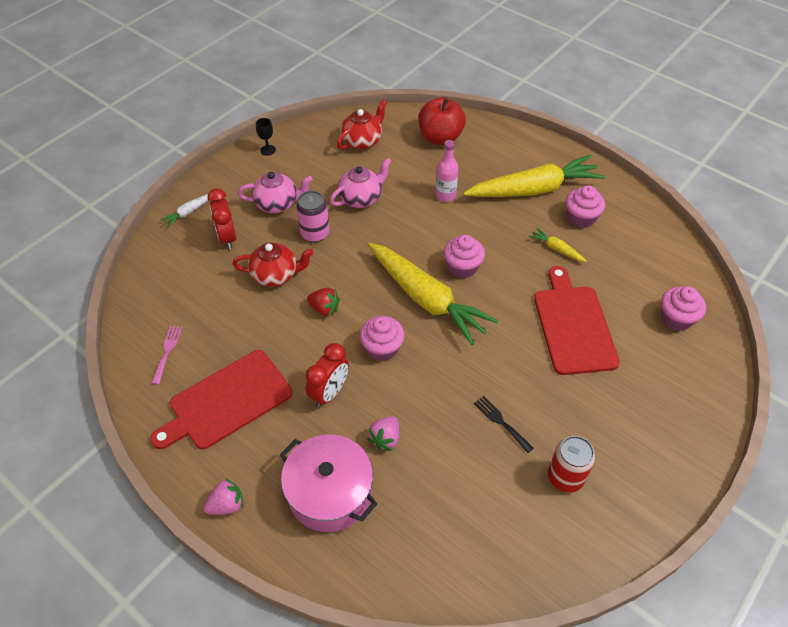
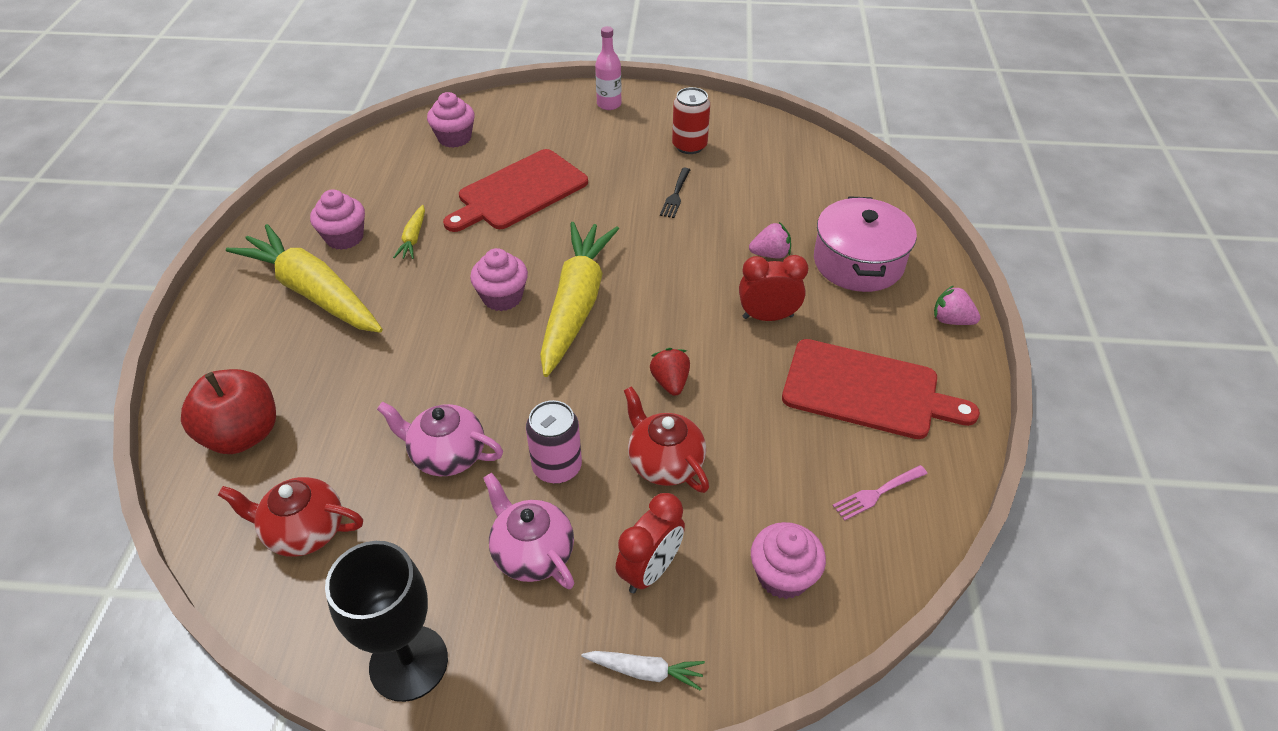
camera: 125 degrees left, 5 degrees down
black goblet [256,118,276,156] -> black goblet [325,541,448,702], size x2.31
pink cupcake [360,316,405,361] -> pink cupcake moved to [751,522,826,599]
pink bottle [435,140,459,202] -> pink bottle moved to [595,26,622,110]

